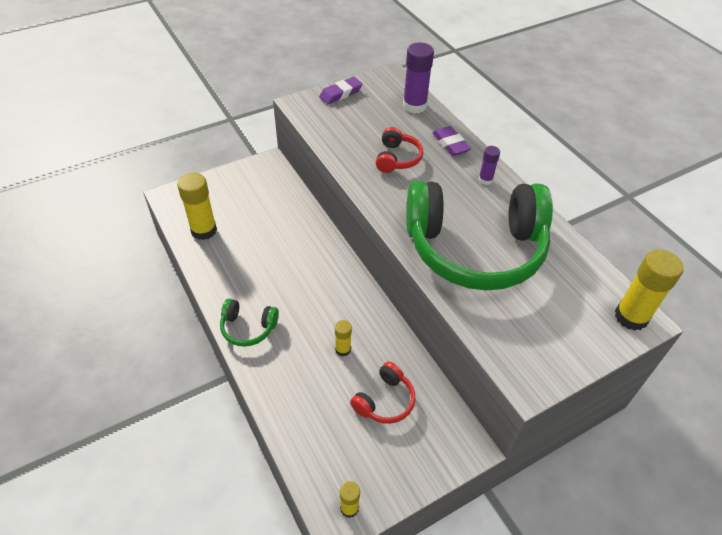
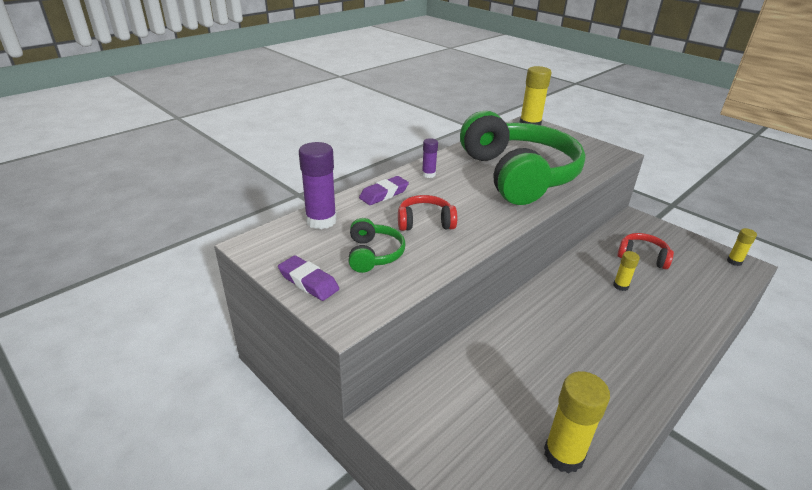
camera: 105 degrees left, 15 degrees down
green headphones [220,299,279,347] -> green headphones moved to [349,218,406,273]

